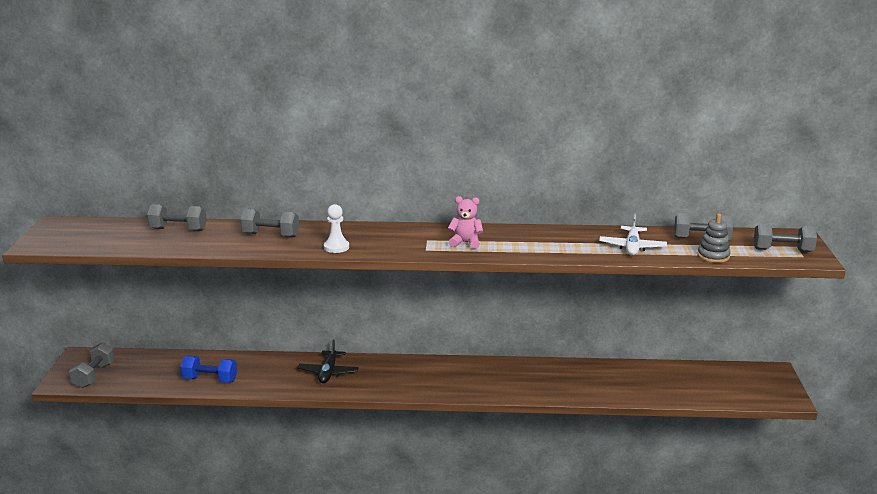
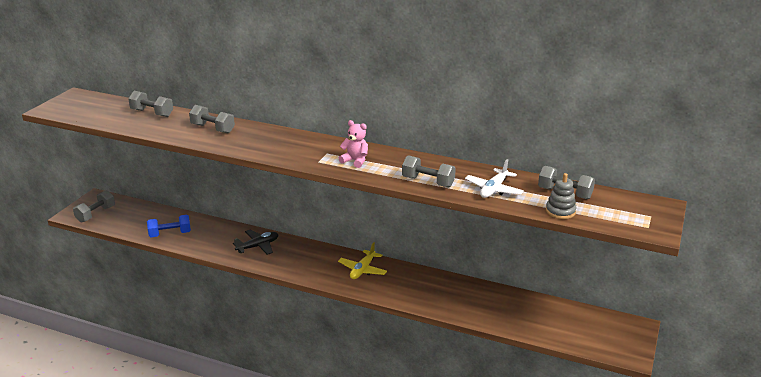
camera: 20 degrees right, 5 degrees up
blue dumbbell [180,356,237,383] -> blue dumbbell turned 45 degrees counterclockwise [147,215,191,237]
black plane [298,340,359,383] -> black plane turned 150 degrees counterclockwise [233,229,279,255]
white pawn [324,204,349,253] -> none
grey dumbbell [754,224,817,252] -> grey dumbbell moved to [402,155,456,187]
none -> yellow plane [338,242,387,279]

